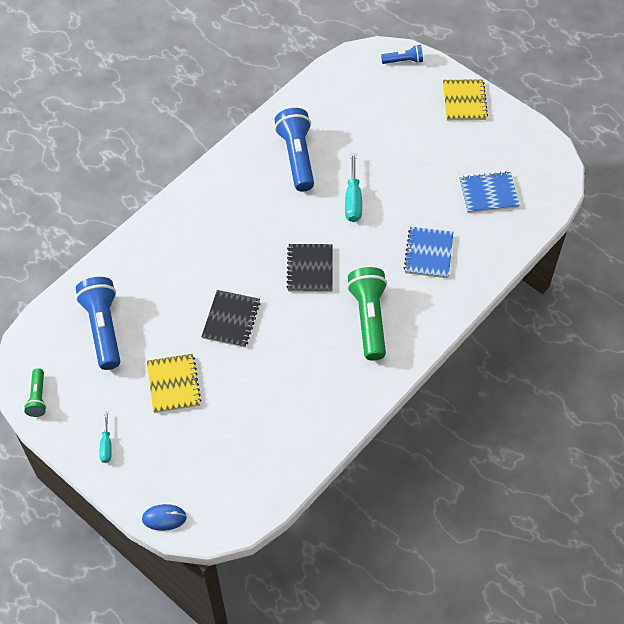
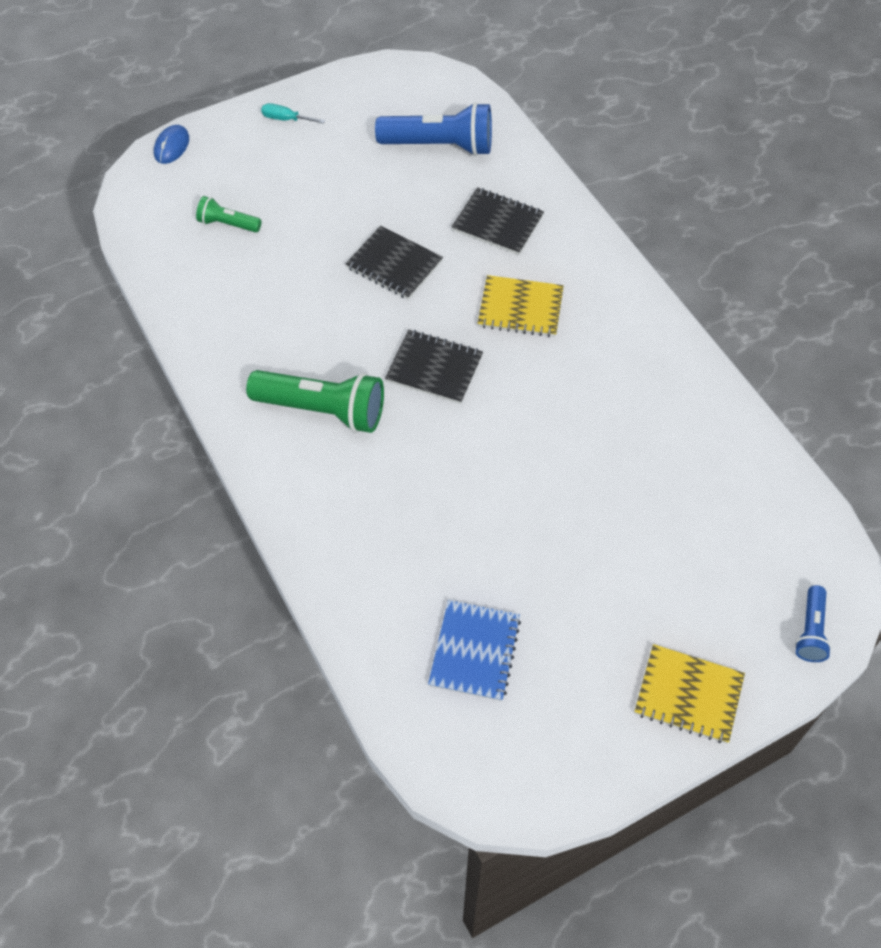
camera: 110 degrees right, 0 degrees up
green flashlight [24,368,47,417] -> green flashlight moved to [196,196,262,233]
yellow notebook [147,354,201,413] -> yellow notebook moved to [478,275,564,337]
blue flashlight [275,108,314,192] -> none
turquoise screwdriver [345,153,362,222] -> none
blue notebook [404,227,453,278] -> none
none -> black notebook [451,187,544,255]

